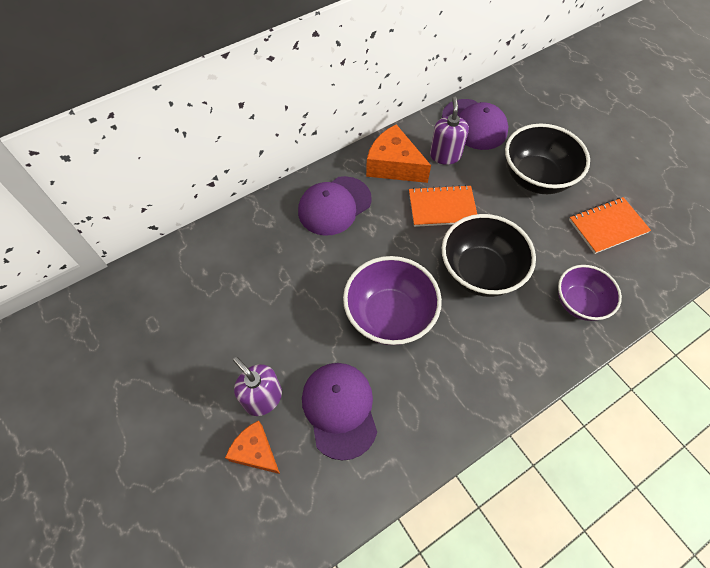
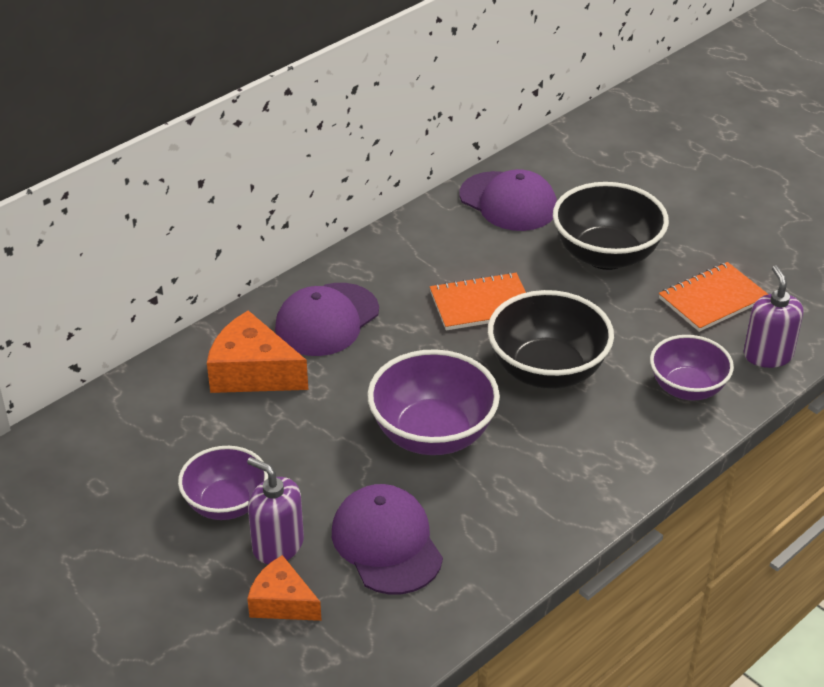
camera: 10 degrees left, 20 degrees down
orange cheese [366,124,431,183] -> orange cheese moved to [207,310,308,393]
purple soap dispenser [430,97,469,165] -> purple soap dispenser moved to [743,265,803,368]
none -> purple bowl [178,446,268,520]

